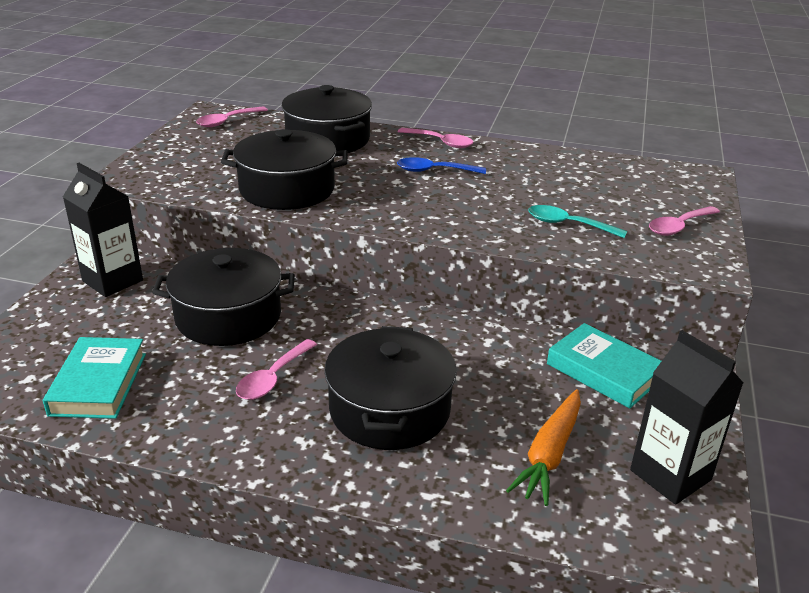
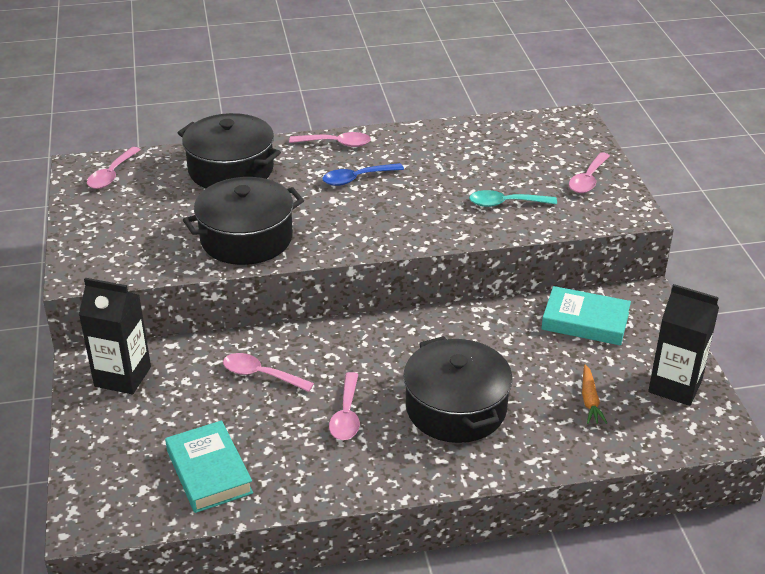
camera: 25 degrees left, 5 degrees up
black pot [152,248,295,346] -> pink spoon [223,353,314,392]
orange carrot [506,389,581,506] -> orange carrot [582,365,607,424], size x0.63

